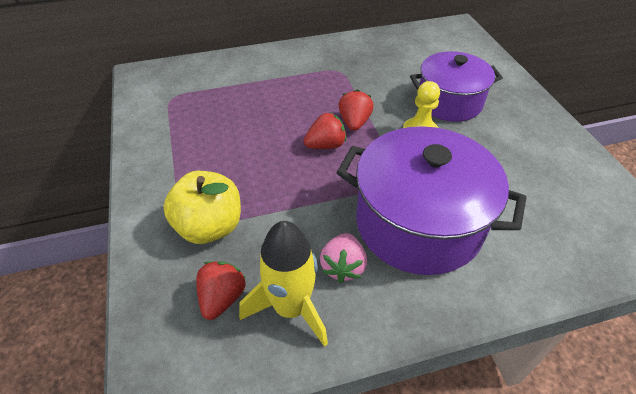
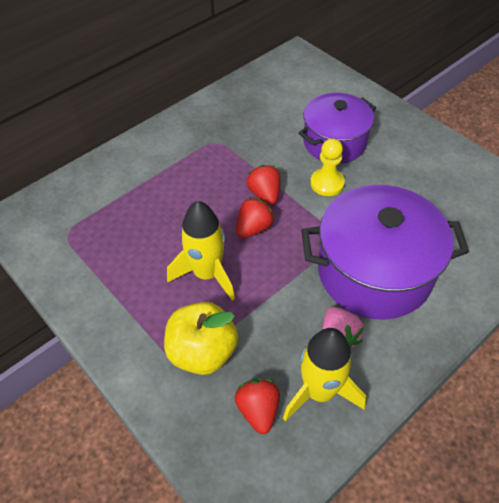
camera: 25 degrees left, 5 degrees up
none -> yellow rocket [167,201,235,301]

